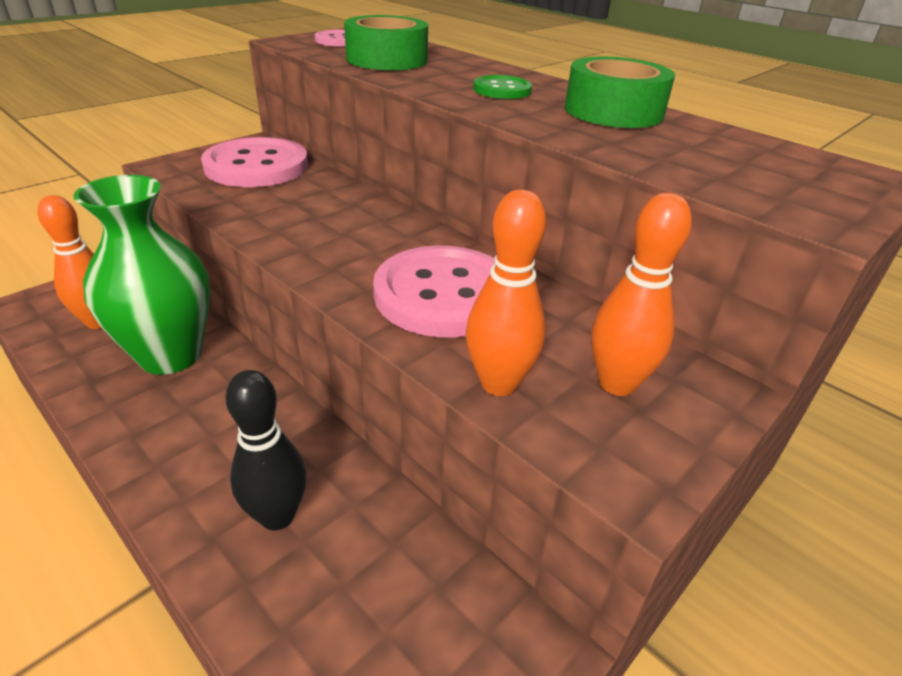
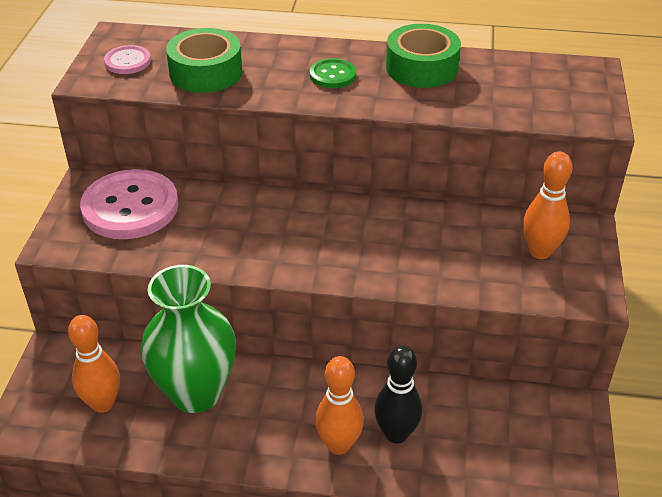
camera: 35 degrees left, 5 degrees up
pink button [373,246,495,337] -> none
orange bowling pin [466,189,547,396] -> orange bowling pin moved to [315,356,364,455]

